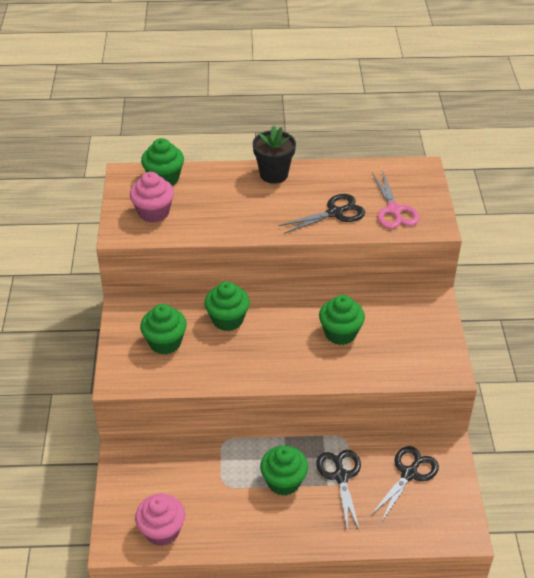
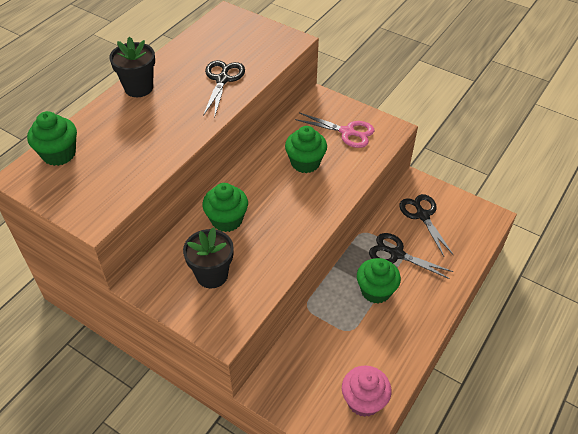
camera: 55 degrees left, 5 degrees up
pink cupcake [130,172,174,223] -> none
green cupcake [140,304,187,355] -> black flower pot [183,227,234,289]
pink scissors [372,172,420,229] -> pink scissors moved to [295,112,374,148]

